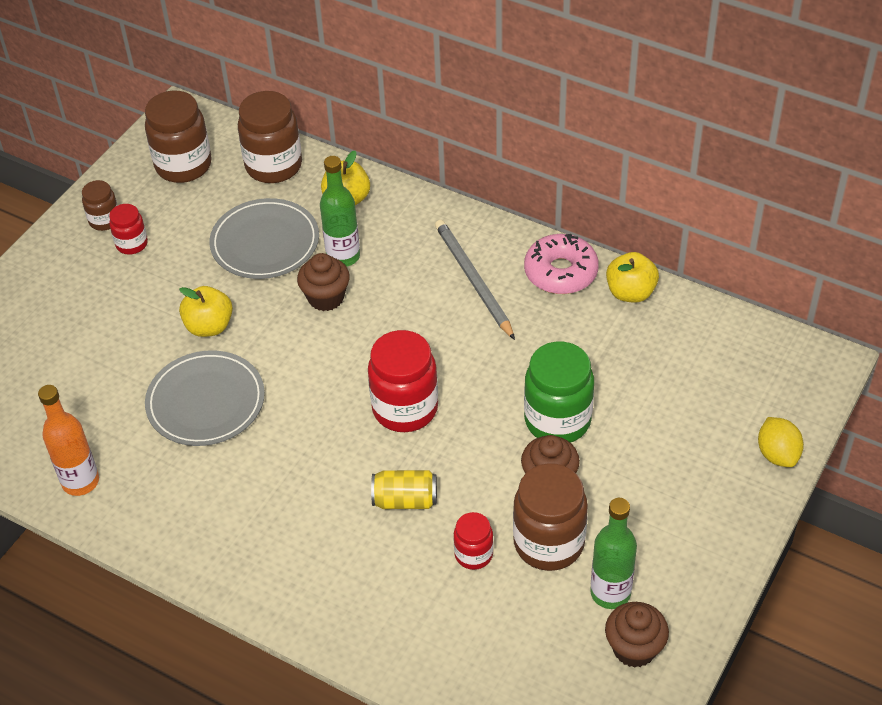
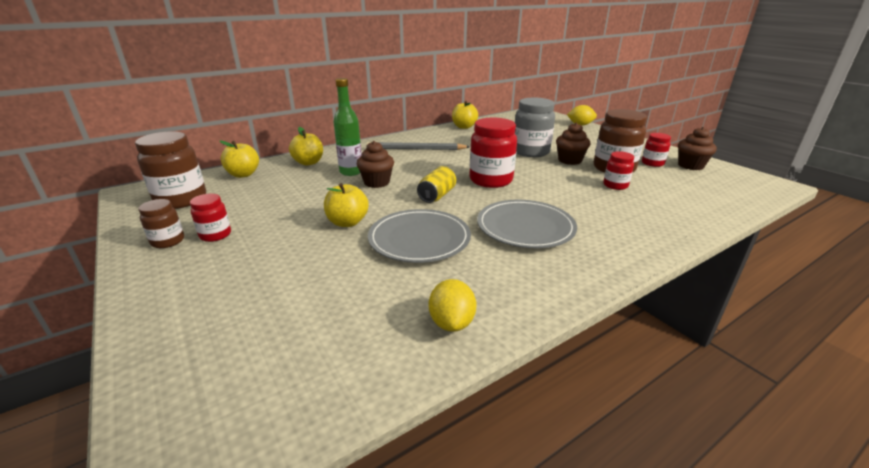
camera: 65 degrees left, 20 degrees down
orange bottle [38,385,99,496] -> yellow lemon [429,279,476,332]
grey plate [209,198,319,279] -> grey plate moved to [477,200,577,248]
brown jar [238,91,302,183] -> yellow apple [220,141,259,178]
yellow can [371,470,437,509] -> yellow can moved to [417,166,456,203]
pink donut [524,234,599,294] -> none
green jar [524,342,594,443] -> grey jar [515,98,555,157]
green bottle [590,498,637,609] -> red jar [642,133,671,167]

